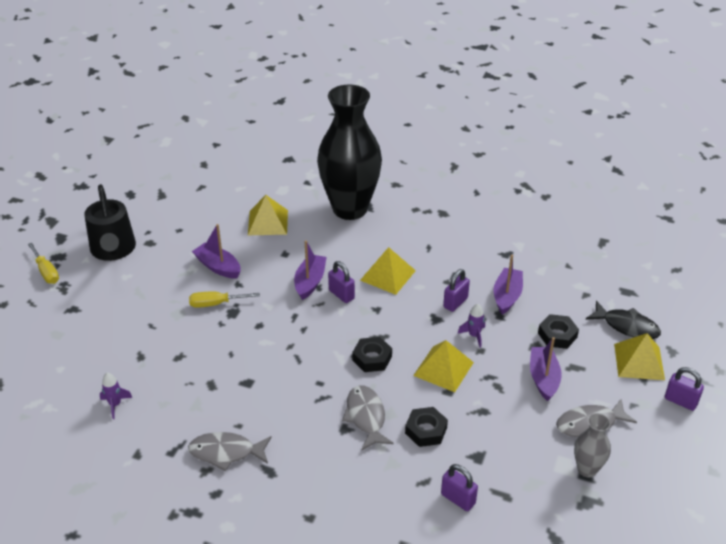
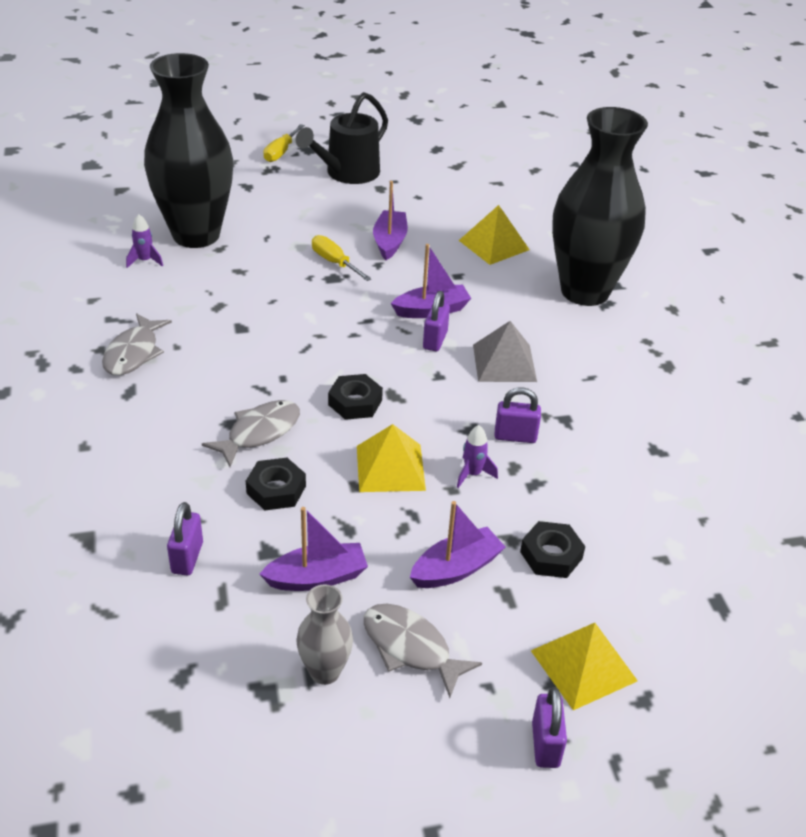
camera: 55 degrees right, 0 degrees up
grey fish [188,432,272,471] -> grey fish turned 135 degrees counterclockwise [102,313,172,375]
yellow pyramid [360,247,416,295] -> grey pyramid [473,321,537,382]
purple boat [493,255,523,315] -> purple boat moved to [259,507,368,591]
black fish [586,301,661,339] -> none
none -> black vase [144,53,233,248]

